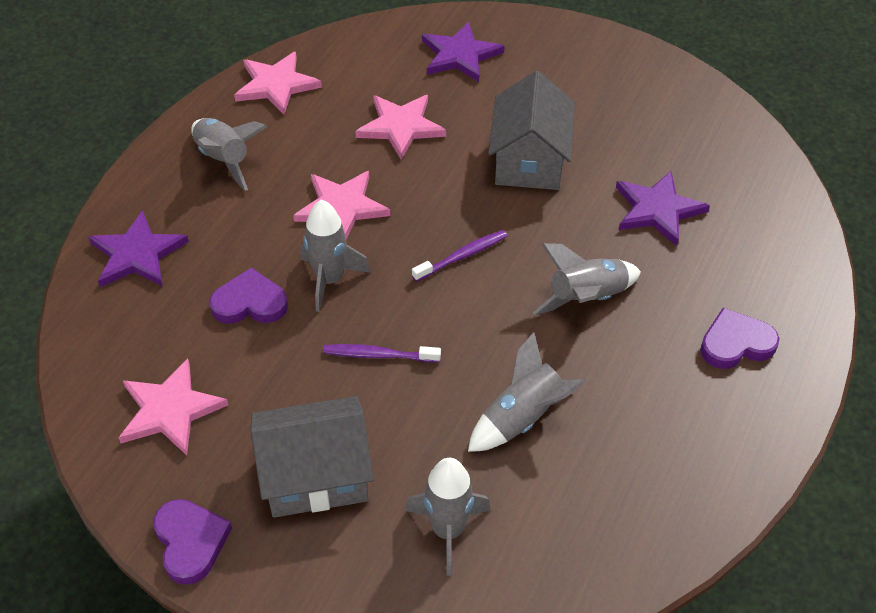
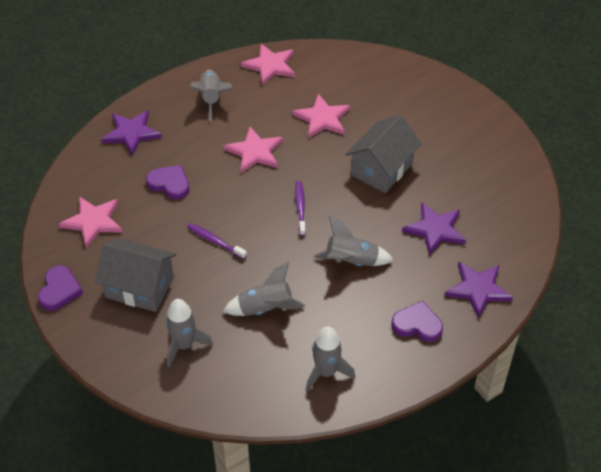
camera: 30 degrees right, 0 degrees up
grey rocket [301,200,371,312] -> grey rocket moved to [306,326,355,392]
purple toothbrush [412,230,507,282] -> purple toothbrush turned 90 degrees counterclockwise [295,181,306,236]
purple star [422,22,504,82] -> purple star moved to [445,262,513,318]

